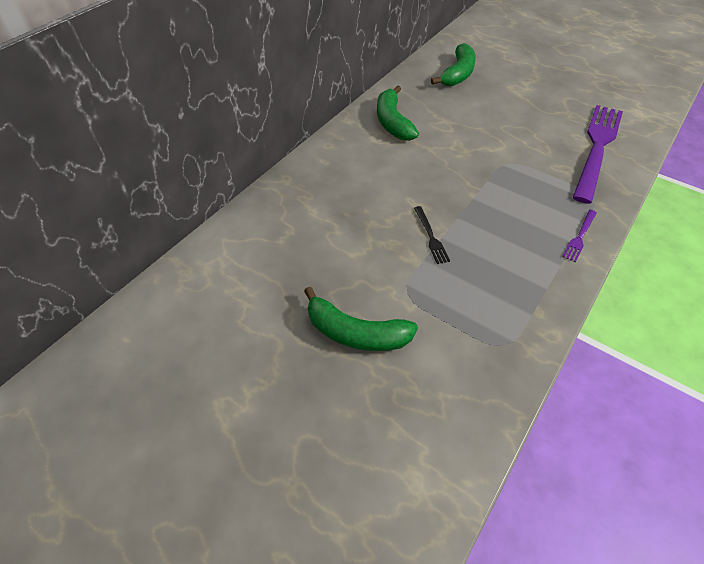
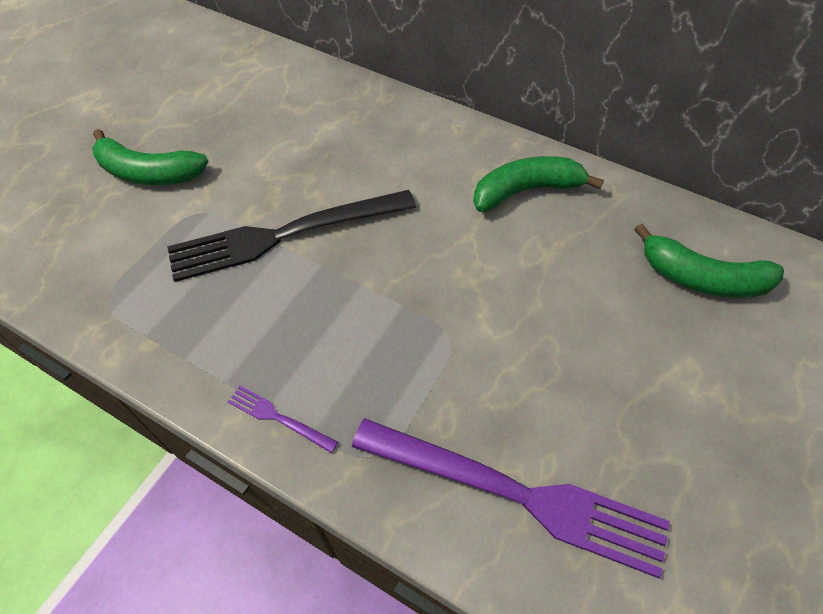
camera: 85 degrees right, 5 degrees up
green banana [304,287,418,351] -> green banana turned 90 degrees counterclockwise [92,129,209,185]
black fork [414,206,450,264] -> black fork [167,190,416,282], size x2.45

